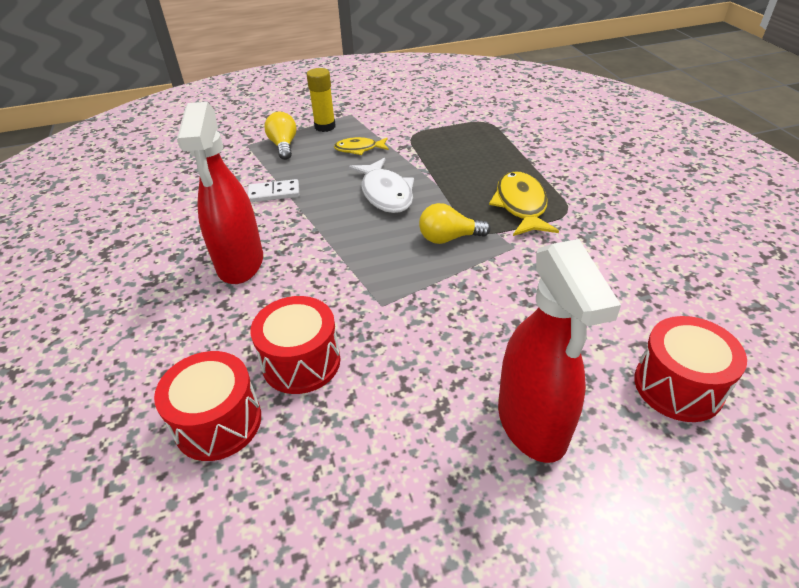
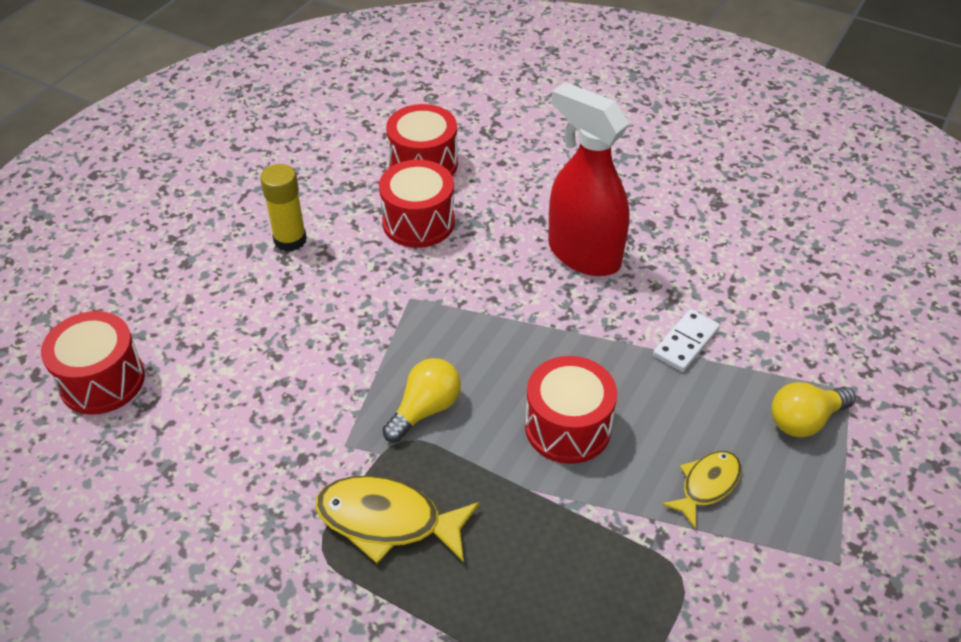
camera: 135 degrees right, 5 degrees up
yellow light bulb [264,112,297,160] -> yellow light bulb turned 120 degrees clockwise [771,382,856,437]
yellow glue stick [307,68,336,132] -> yellow glue stick moved to [260,164,307,252]
white fish [349,158,414,213] -> red drum [525,356,617,464]
yellow fish [489,171,559,236] -> yellow fish turned 150 degrees clockwise [315,476,480,564]
red spray bottle [498,239,621,463] -> none

